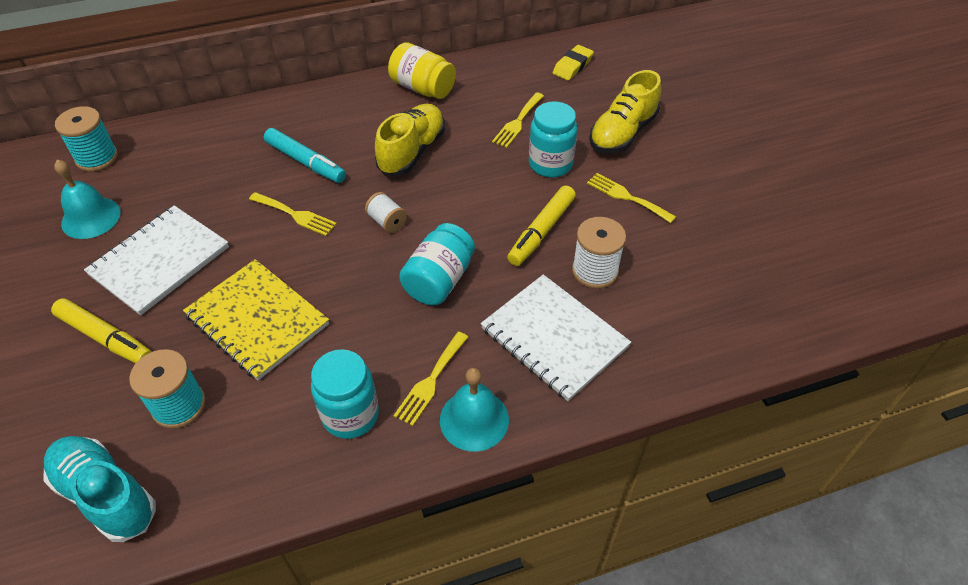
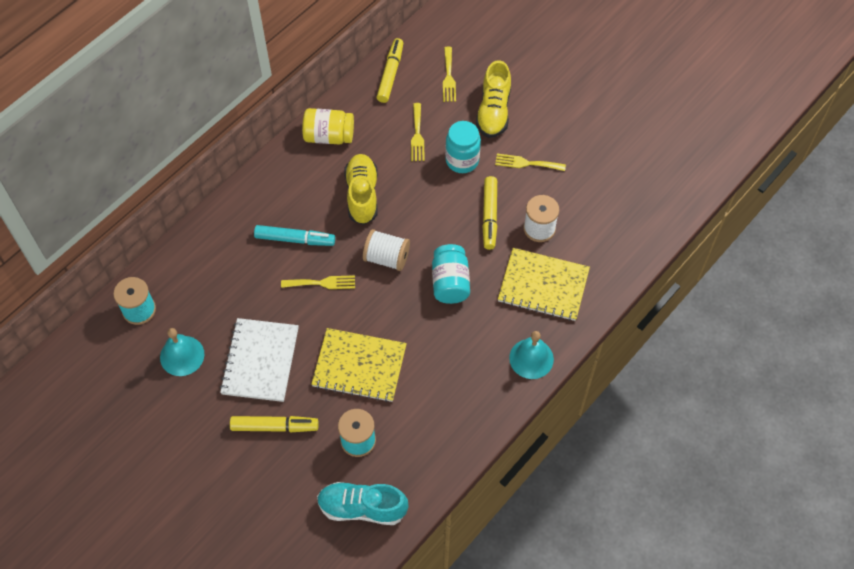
camera: 30 degrees left, 10 degrees up
turquoise jar [311,349,379,439] -> none
white spool [365,192,407,233] -> white spool [363,229,410,271], size x1.59
yellow fork [394,332,468,426] -> yellow fork moved to [443,47,456,102]
white notebook [481,274,631,401] -> yellow notebook [498,248,590,321]
yellow eraser [553,45,594,81] -> none
none -> yellow marker [376,38,403,103]

